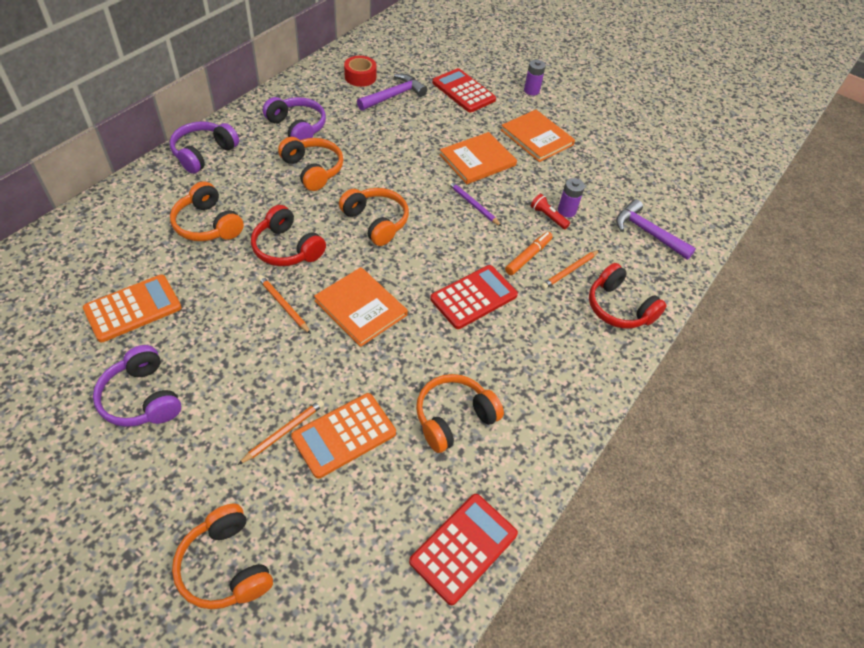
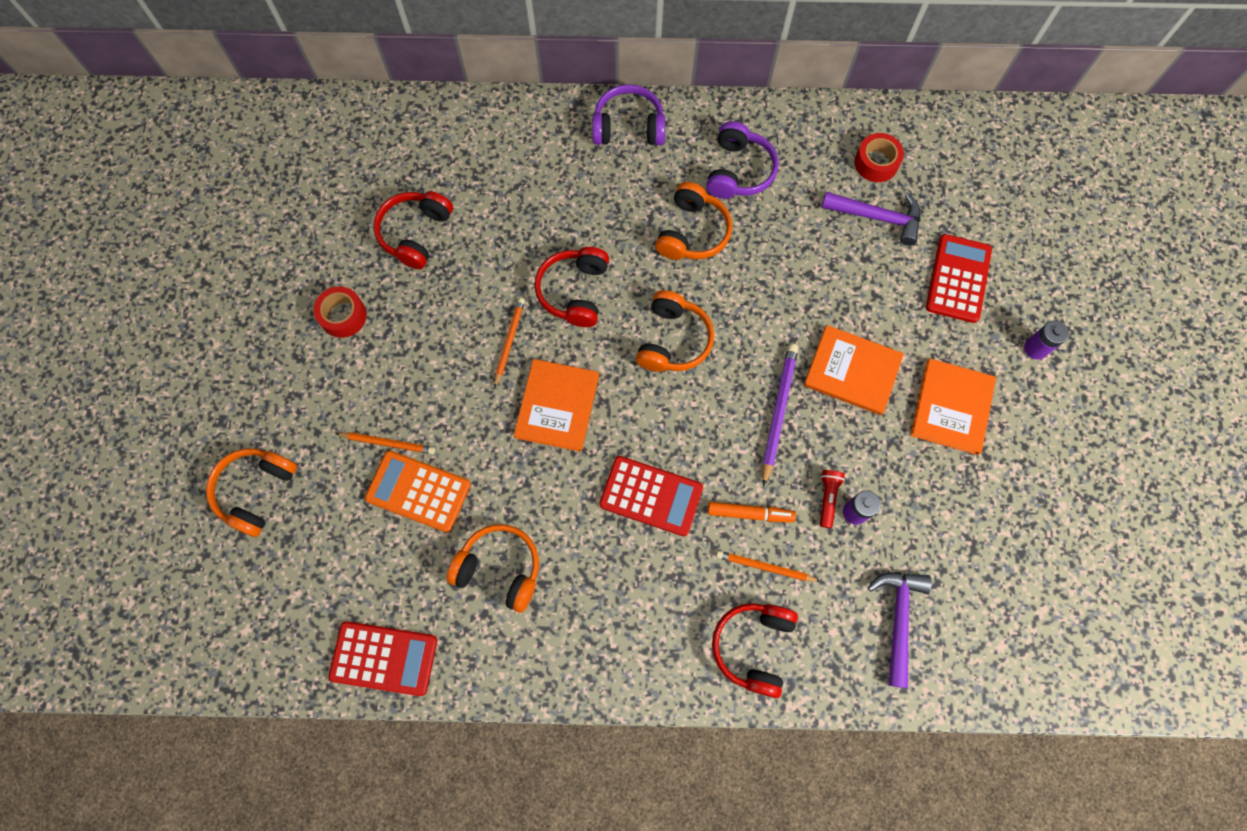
camera: 60 degrees right, 20 degrees up
orange calculator [83,275,182,342] -> red headphones [373,191,453,269]
purple headphones [93,345,181,427] -> red tape [314,286,367,338]
orange headphones [170,181,244,241] -> none
purple pencil [448,180,502,227] -> purple pencil [762,344,798,487], size x1.50

